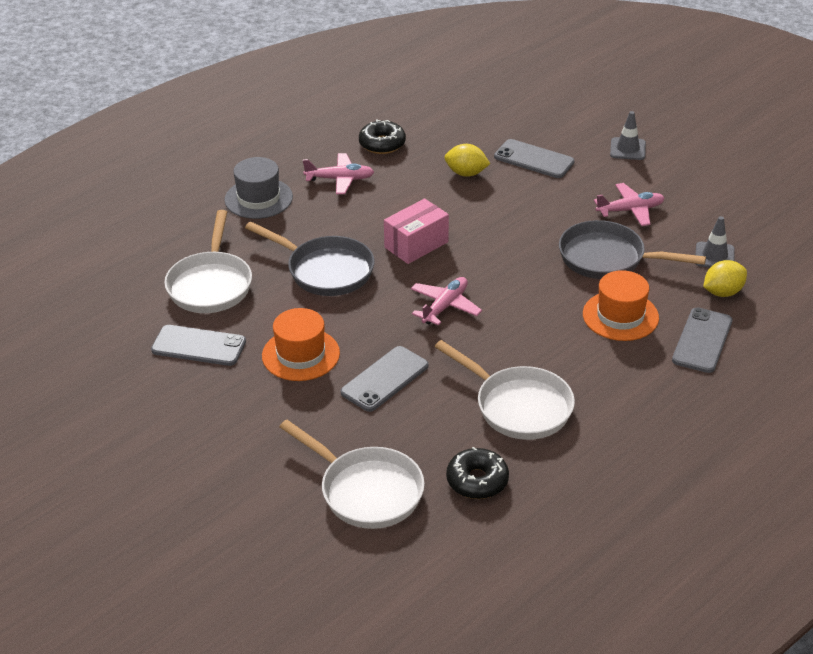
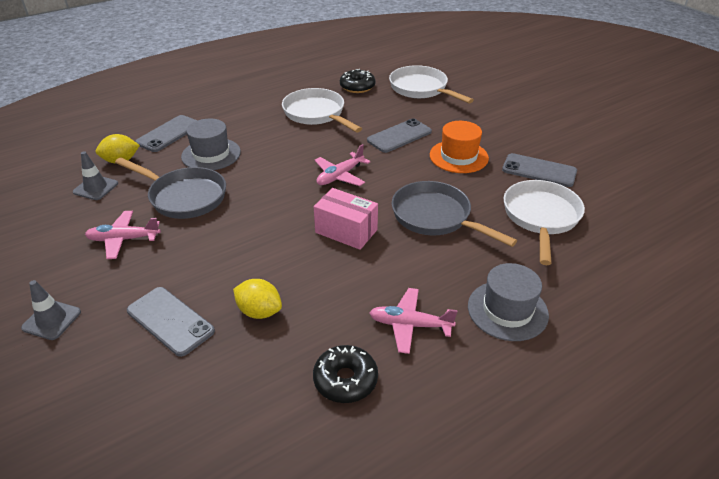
camera: 170 degrees left, 0 degrees up
pink box [384,198,449,264] -> pink box turned 60 degrees clockwise [314,188,378,250]
orange hat [583,270,659,341] -> grey hat [181,118,241,170]

